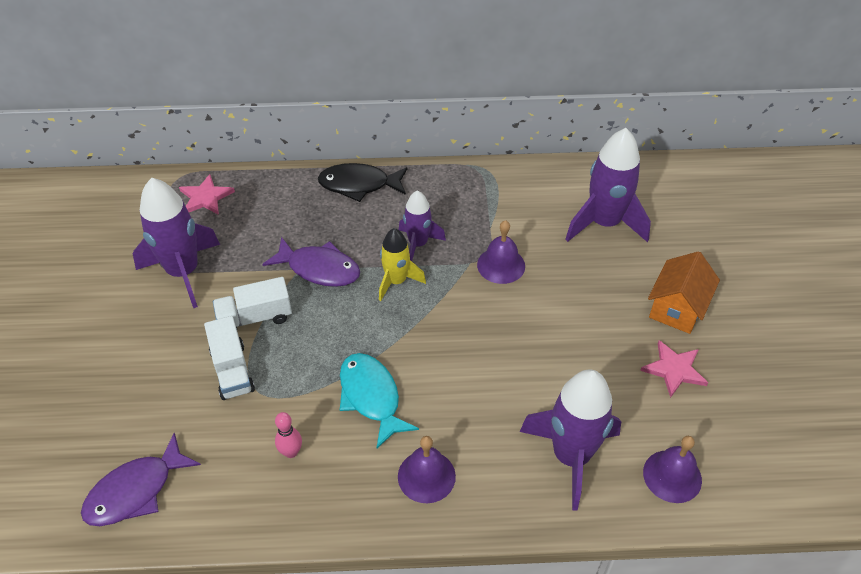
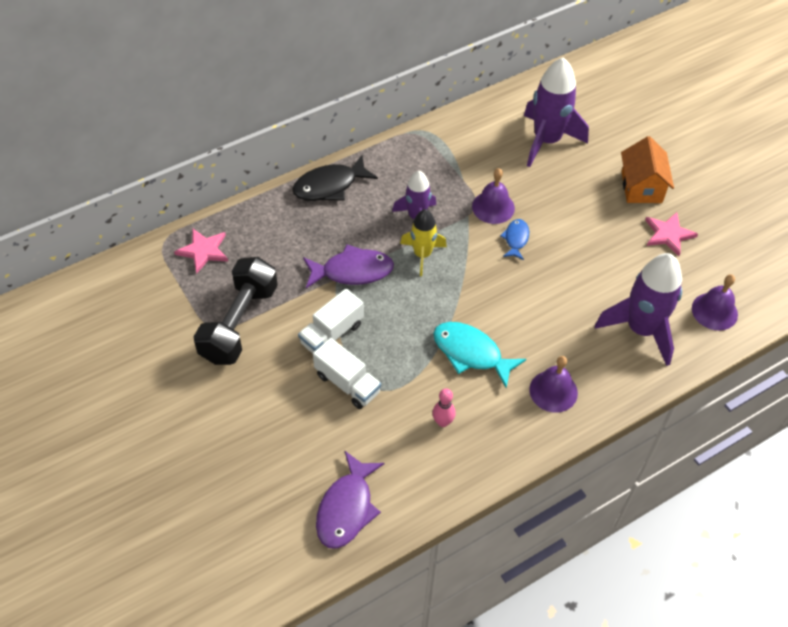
camera: 30 degrees left, 5 degrees up
purple rocket [132,178,220,308] -> black dumbbell [193,257,278,365]
none -> blue fish [500,219,529,260]

